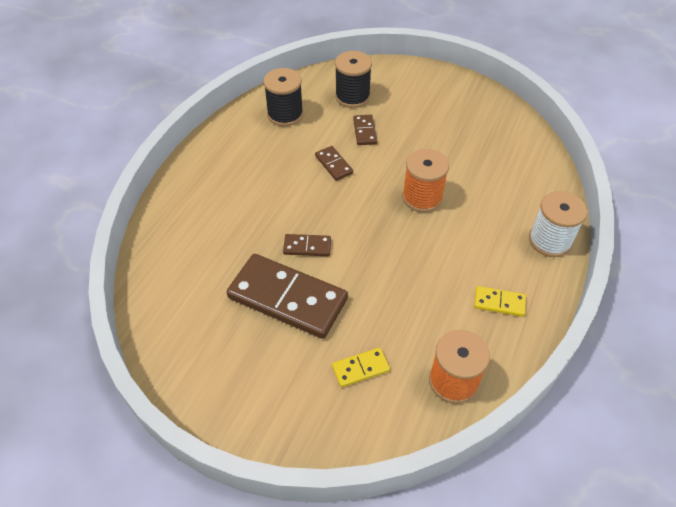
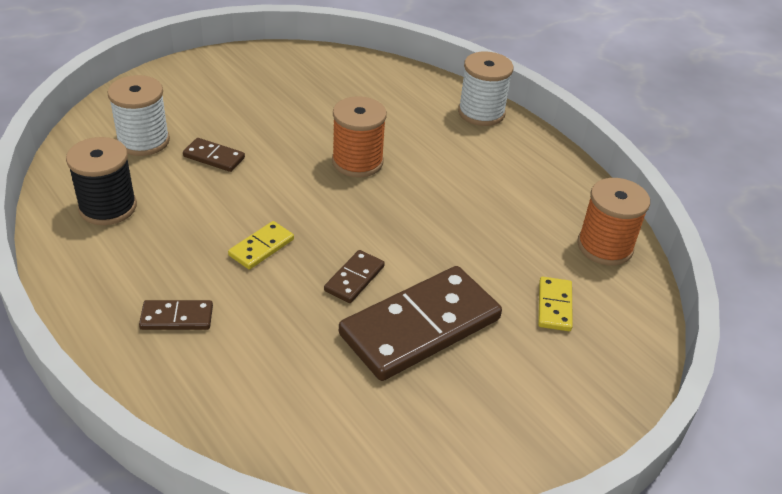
camera: 65 degrees left, 10 degrees down
brown domino [315,146,353,181] -> brown domino moved to [139,300,213,330]
black spool [335,51,372,108] -> white spool [107,75,170,156]
yellow domino [474,286,526,317] -> yellow domino moved to [228,221,294,269]

